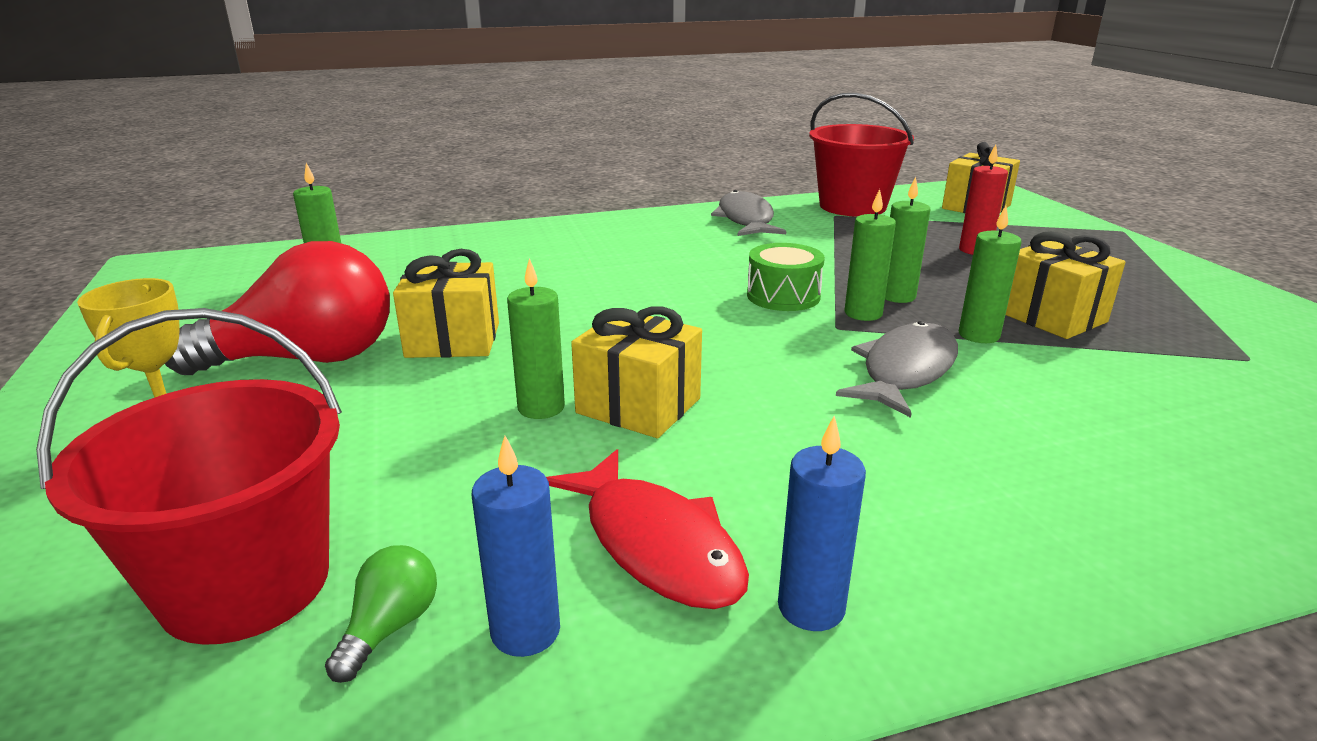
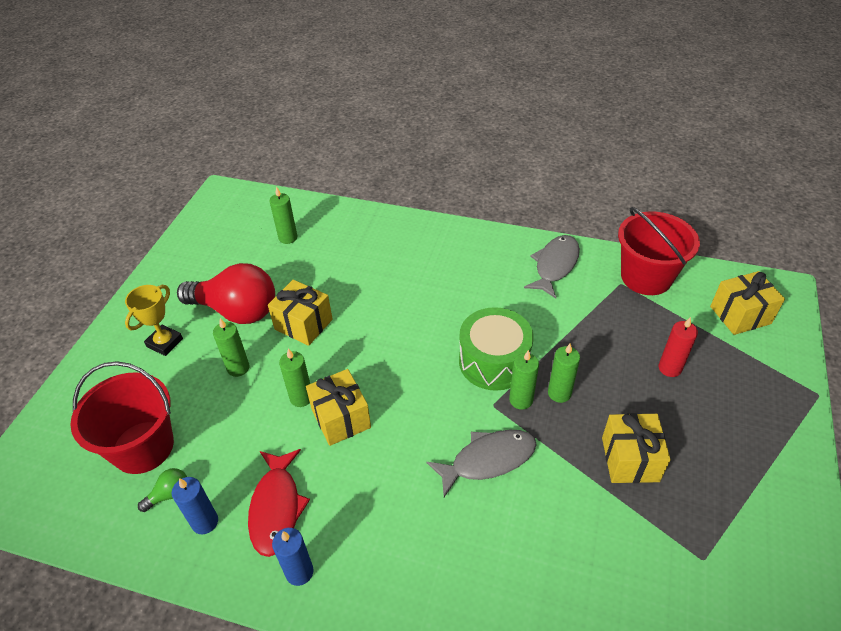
camera: 35 degrees right, 20 degrees up
green drum [747,243,825,311] -> green drum [459,307,534,391], size x1.53
green candle [959,206,1022,343] -> green candle moved to [213,318,250,377]

